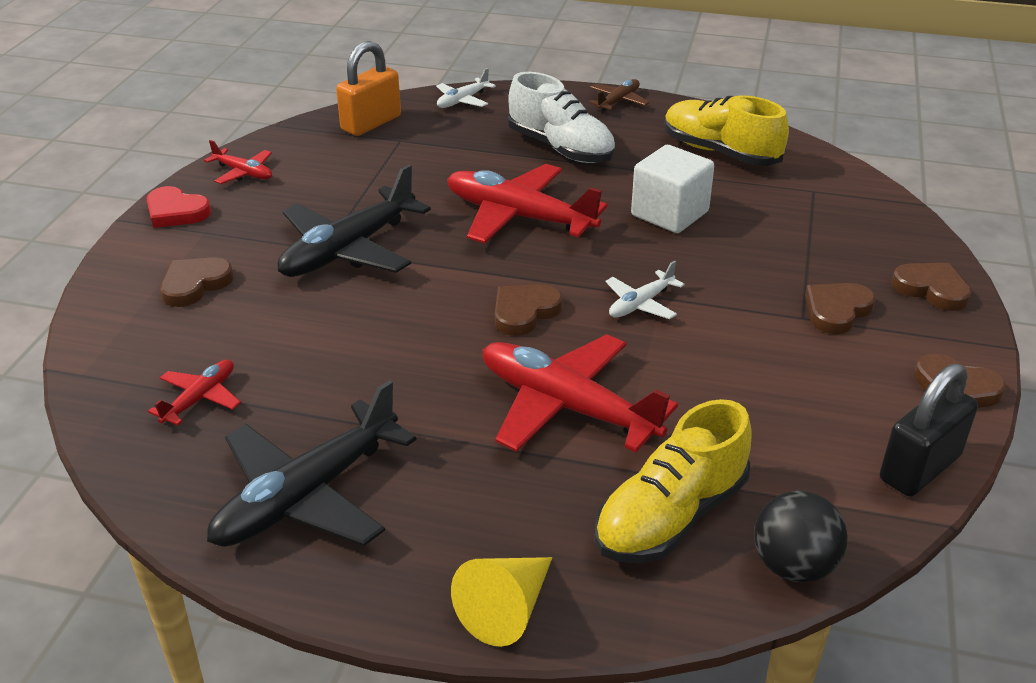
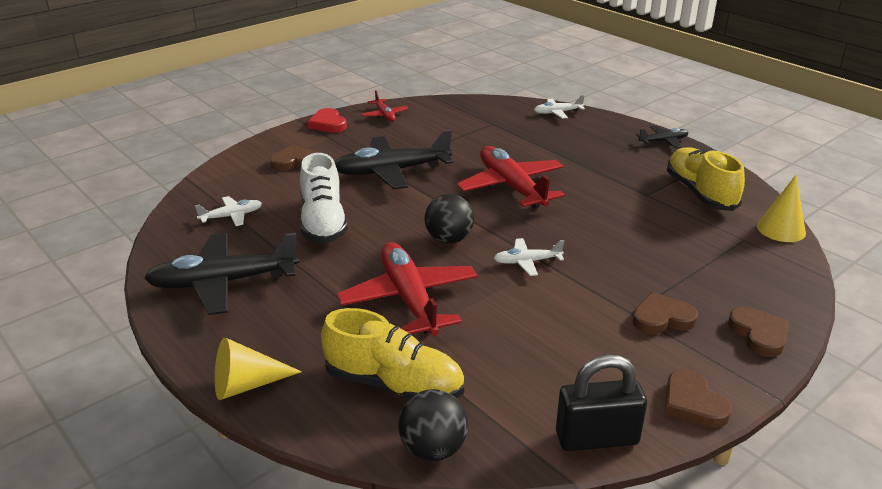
camera: 35 degrees right, 5 degrees down
red plane [148,360,241,426] -> white plane [195,196,262,226]
orange padlock [336,41,401,136] -> none
brown heart [495,284,563,336] -> black ball [425,194,474,243]
white shoe [508,72,615,163] -> white shoe moved to [300,153,348,244]
brown plane [588,79,650,111] -> black plane [636,126,688,148]
yellow shoe [595,399,752,563] -> yellow shoe turned 150 degrees counterclockwise [321,308,464,399]
white cube [631,145,715,233] -> none
none -> yellow cone [757,175,806,242]

